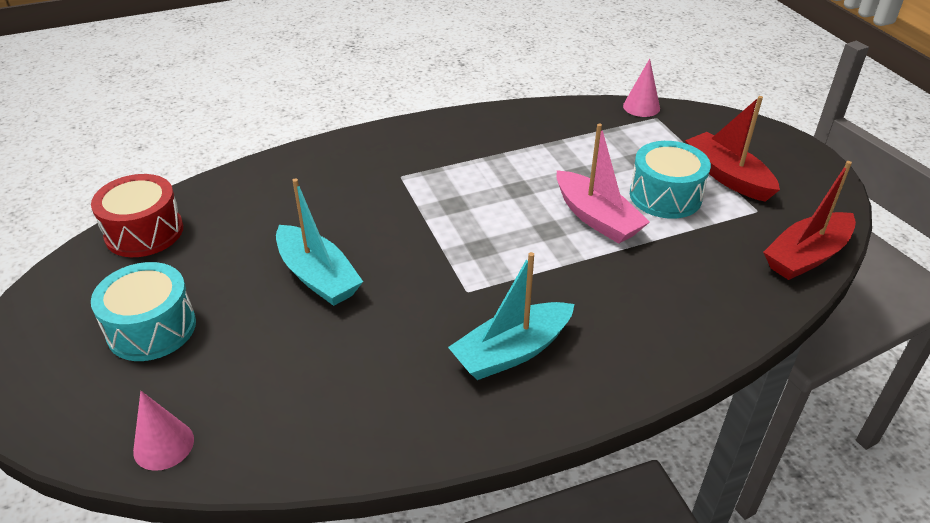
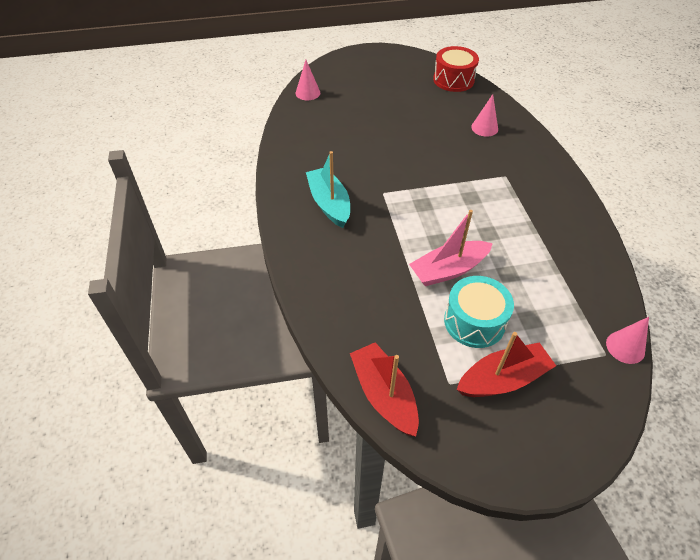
camera: 100 degrees right, 10 degrees up
turquoise drum [91,262,196,361] -> none
turquoise boat [276,178,363,306] -> none
none -> pink cone [471,94,498,137]

